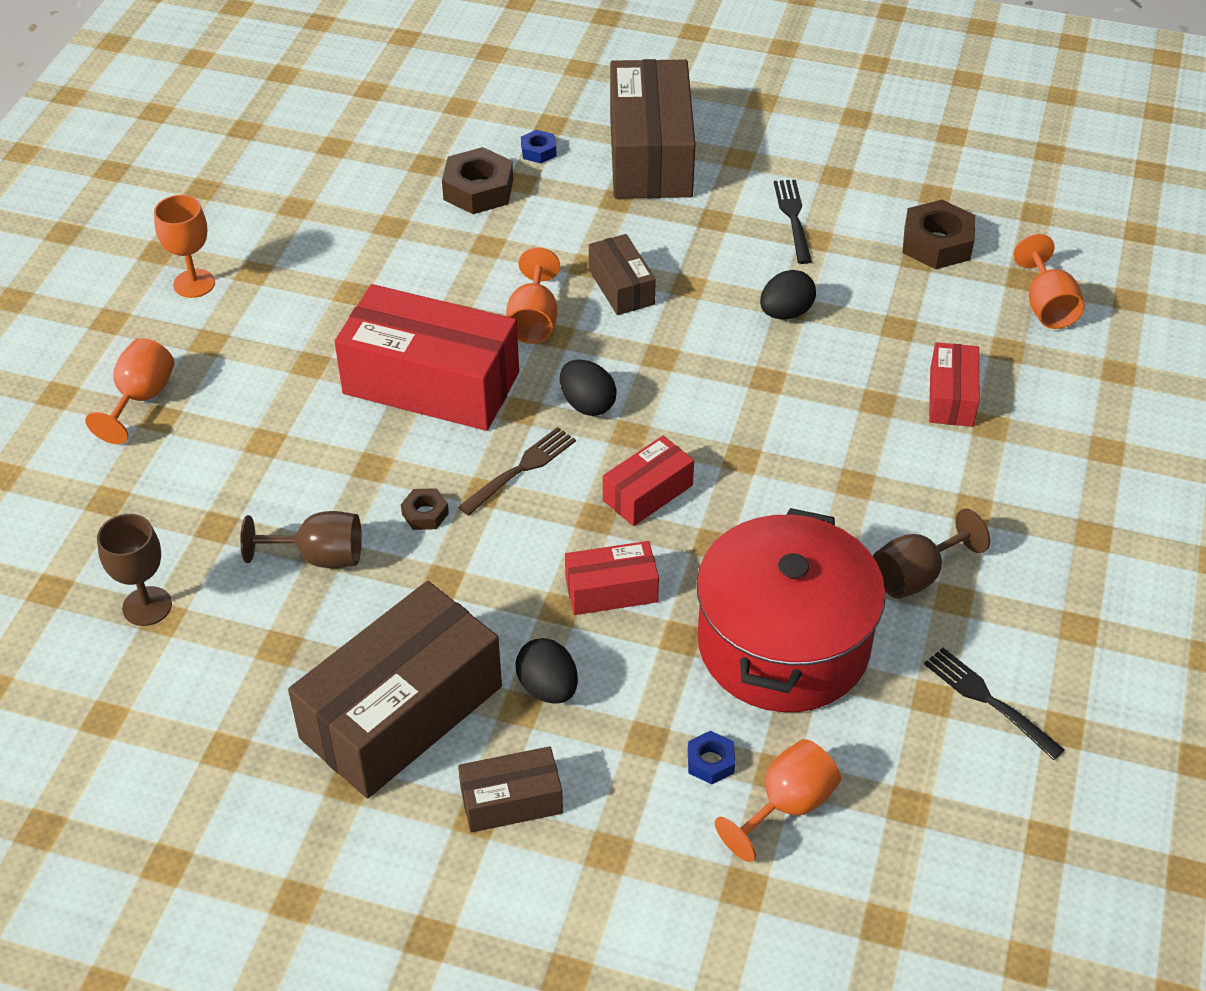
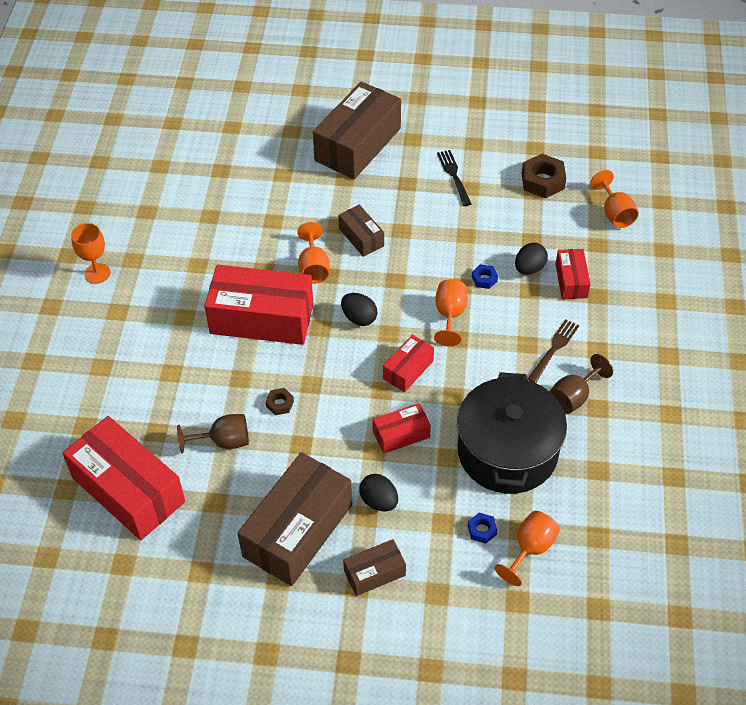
camera: 10 degrees left, 5 degrees up
orange goblet [85,338,174,444] -> orange goblet moved to [434,279,468,346]
brown goblet [97,514,172,626] -> red box [62,416,185,540]
brown nut [442,147,513,214] -> none
brown fork [458,427,576,516] -> brown fork moved to [528,319,579,383]
blue nut [521,130,556,163] -> blue nut moved to [472,264,498,289]
brown box [610,59,695,199] -> brown box turned 45 degrees clockwise [313,81,401,179]
red pot [696,508,886,712] -> black pot [457,372,567,494]
black egg [760,270,816,320] -> black egg moved to [515,243,548,275]
black fork [924,648,1065,760] -> none

